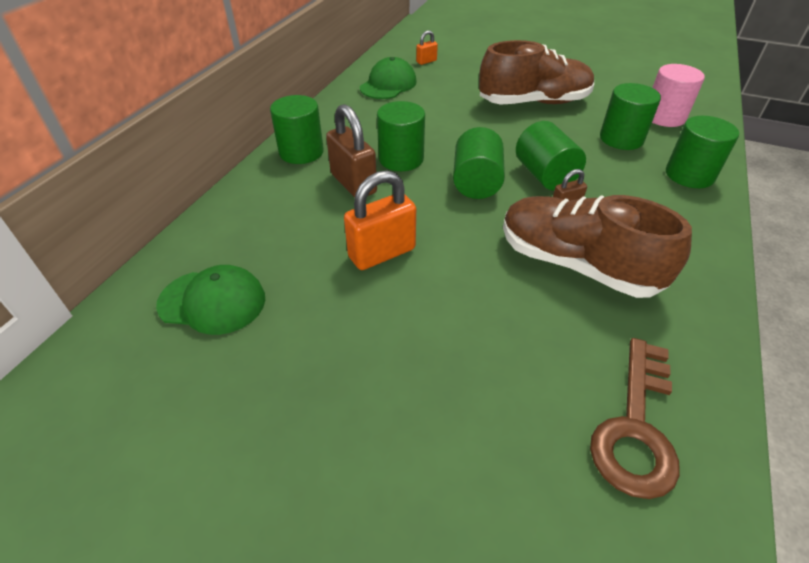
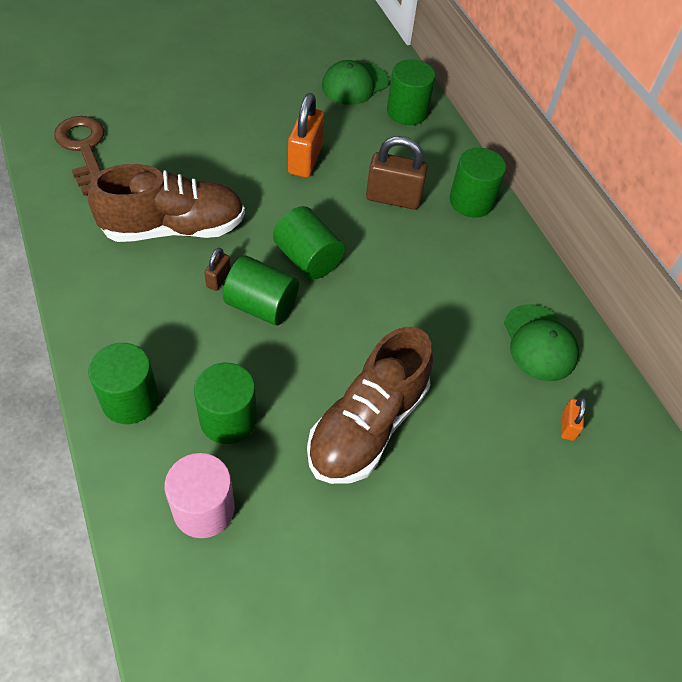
camera: 130 degrees right, 10 degrees up
green cylinder [377,101,425,171] -> green cylinder moved to [387,59,435,125]

